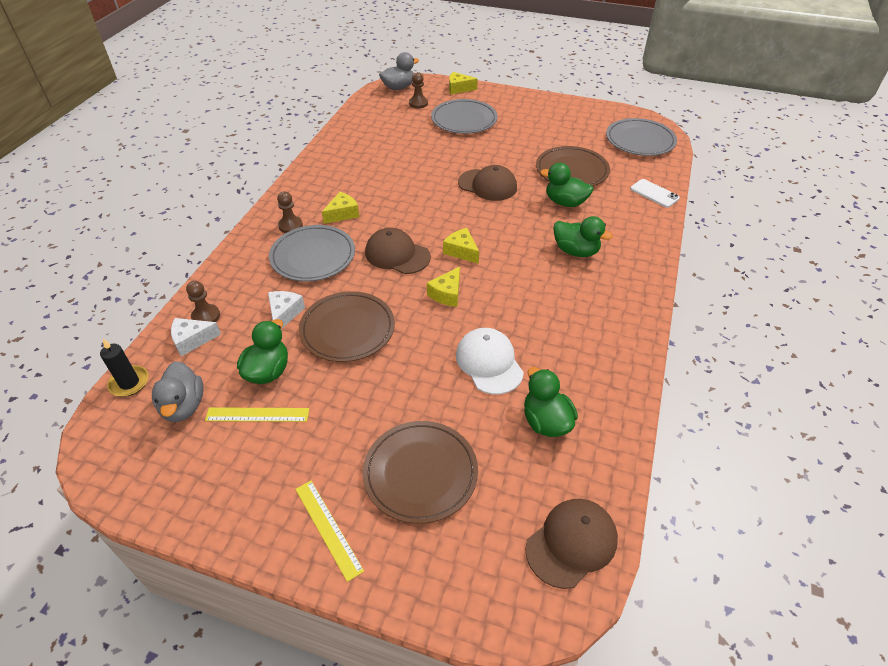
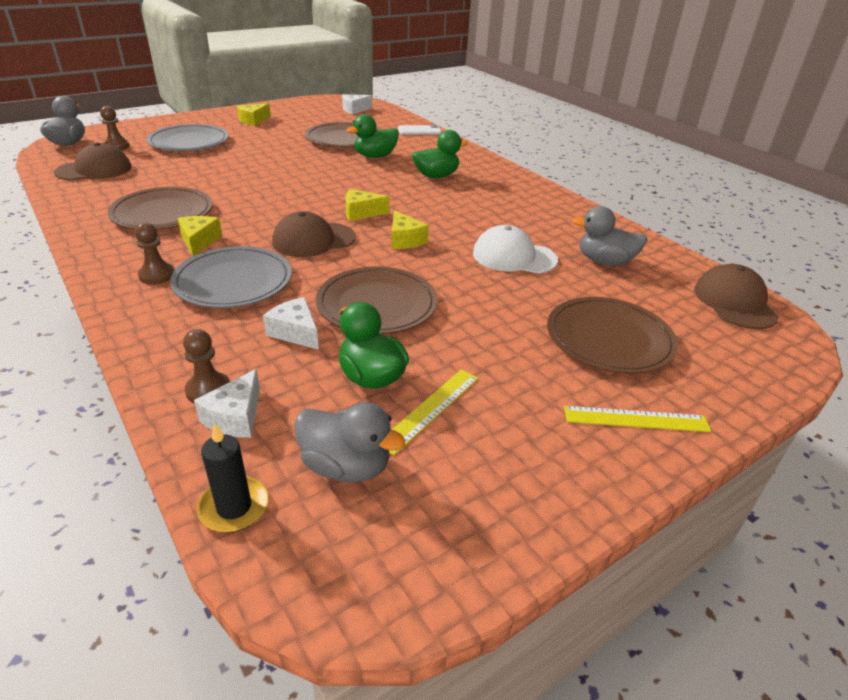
camera: 55 degrees left, 10 degrees down
yellow cheese [449,72,478,94] -> yellow cheese moved to [237,103,271,126]
brown cap [458,165,517,201] -> brown cap moved to [54,143,132,181]
green duck [524,367,578,437] -> grey duck [572,206,647,266]
grey plate [606,118,677,156] -> white cheese [342,94,372,114]
none -> brown plate [107,187,213,230]

